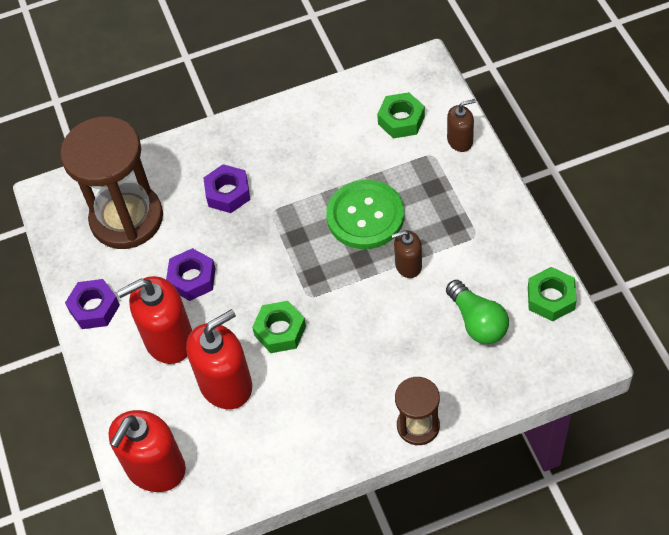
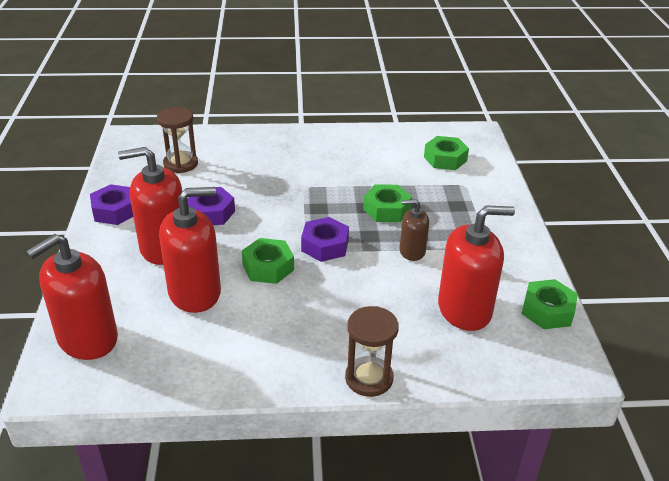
camera: 10 degrees right, 20 degrees down
brown hourglass [60,117,163,249] -> brown hourglass [157,107,198,173], size x0.52
purple nut [203,164,250,213] -> purple nut moved to [301,217,349,262]
green button [326,180,404,249] -> green nut [363,184,412,222]
green light bulb [446,280,509,344] -> red soap dispenser [438,205,515,331]
brown soap dispenser [447,99,475,152] -> none

